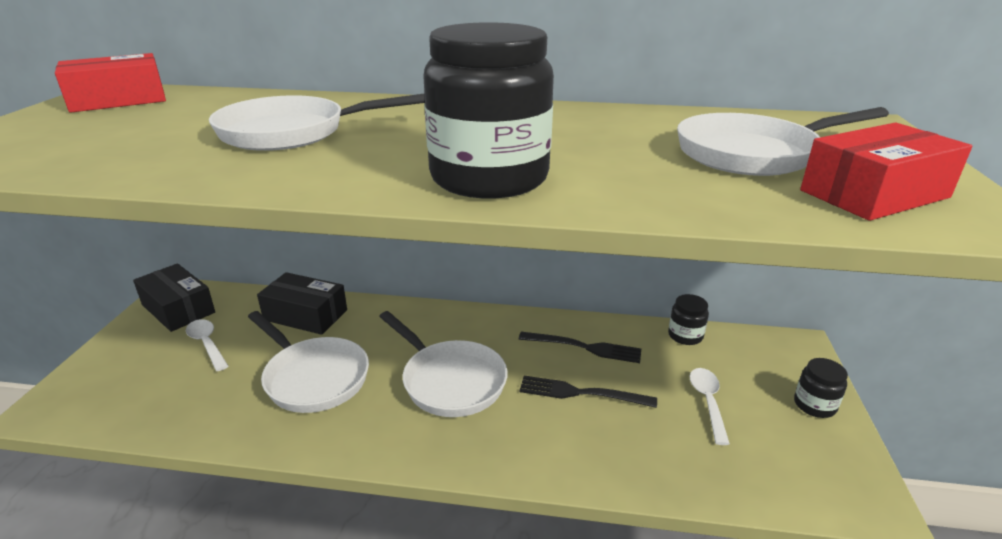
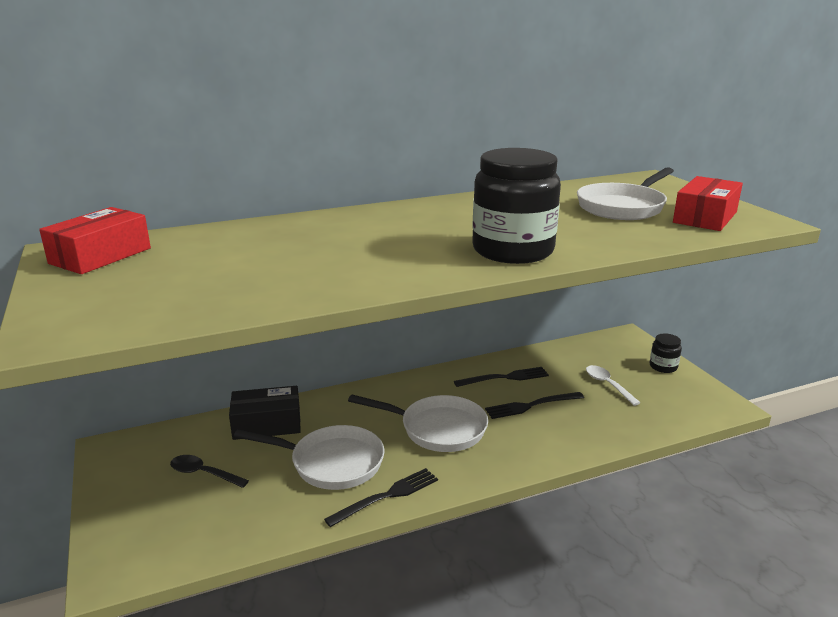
camera: 30 degrees left, 5 degrees down
black box [133,263,215,332] -> none
white spoon [186,319,228,371] -> black spoon [170,455,249,488]
white pan [209,94,425,151] -> none
black jar [668,294,709,345] -> none
none -> black fork [324,468,438,527]

